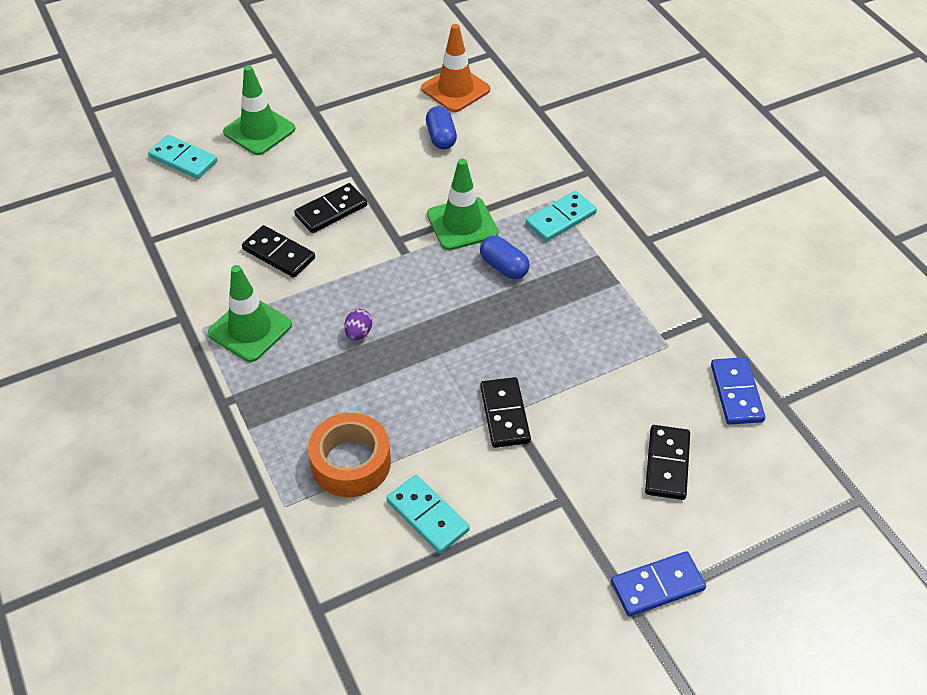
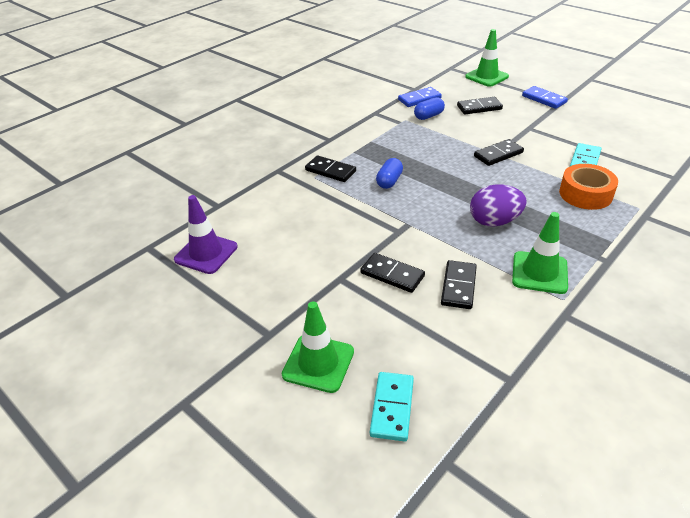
camera: 110 degrees left, 10 degrees down
purple egg [344,309,372,340] -> purple egg [470,184,527,227], size x2.07
orange traffic cone [421,24,490,112] -> purple traffic cone [174,195,238,274]
blue capsule [426,106,457,149] -> blue capsule moved to [414,97,445,120]
green traffic cone [427,159,498,250] -> green traffic cone moved to [465,29,509,87]
turquoise domino [526,191,597,242] -> black domino [305,155,356,182]

